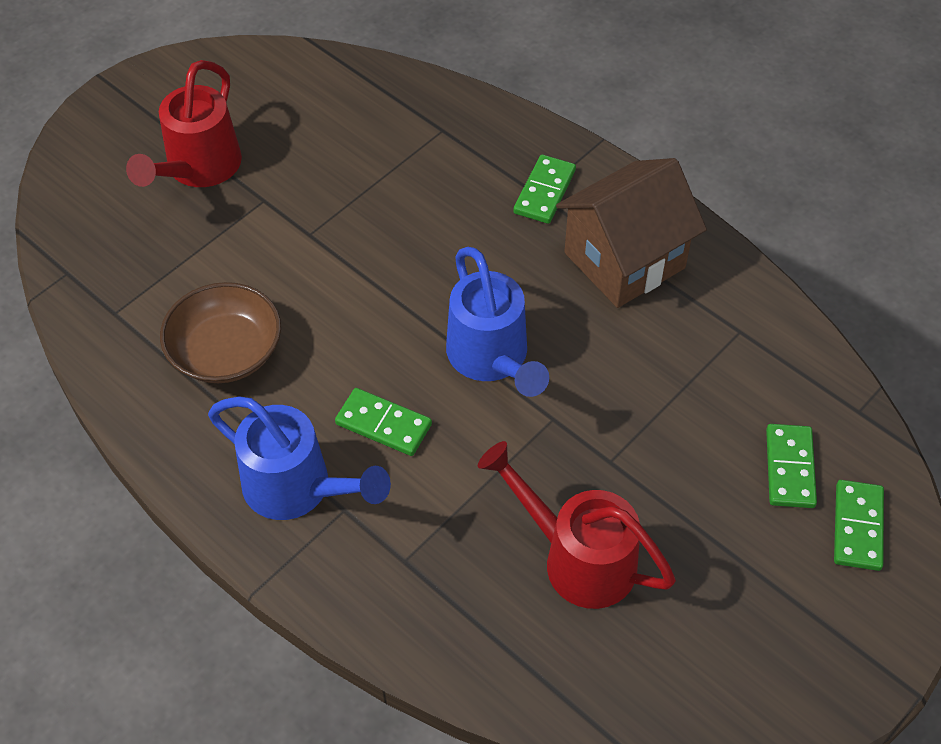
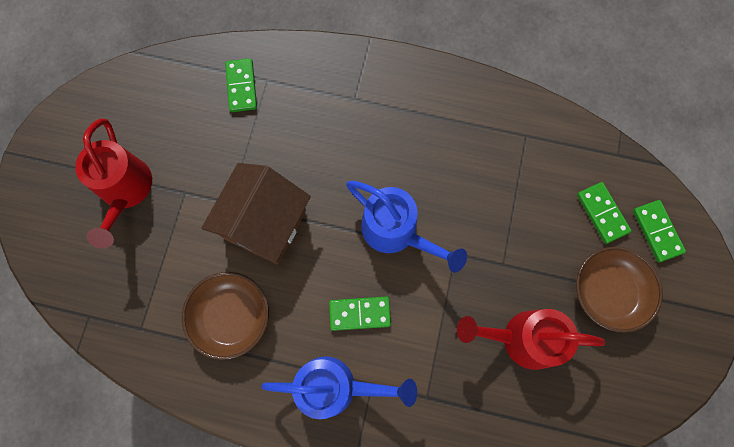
camera: 30 degrees left, 20 degrees up
green domino [513,155,576,224] -> green domino moved to [225,58,257,112]
brown house [556,158,707,308] -> brown house moved to [202,163,311,264]
none -> brown bowl [576,247,663,333]

